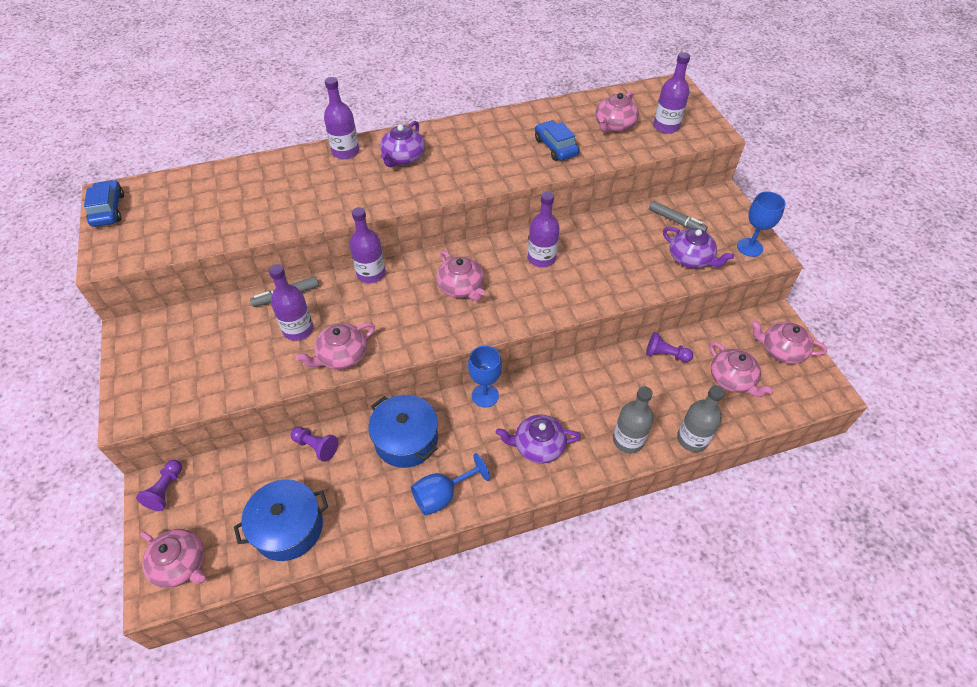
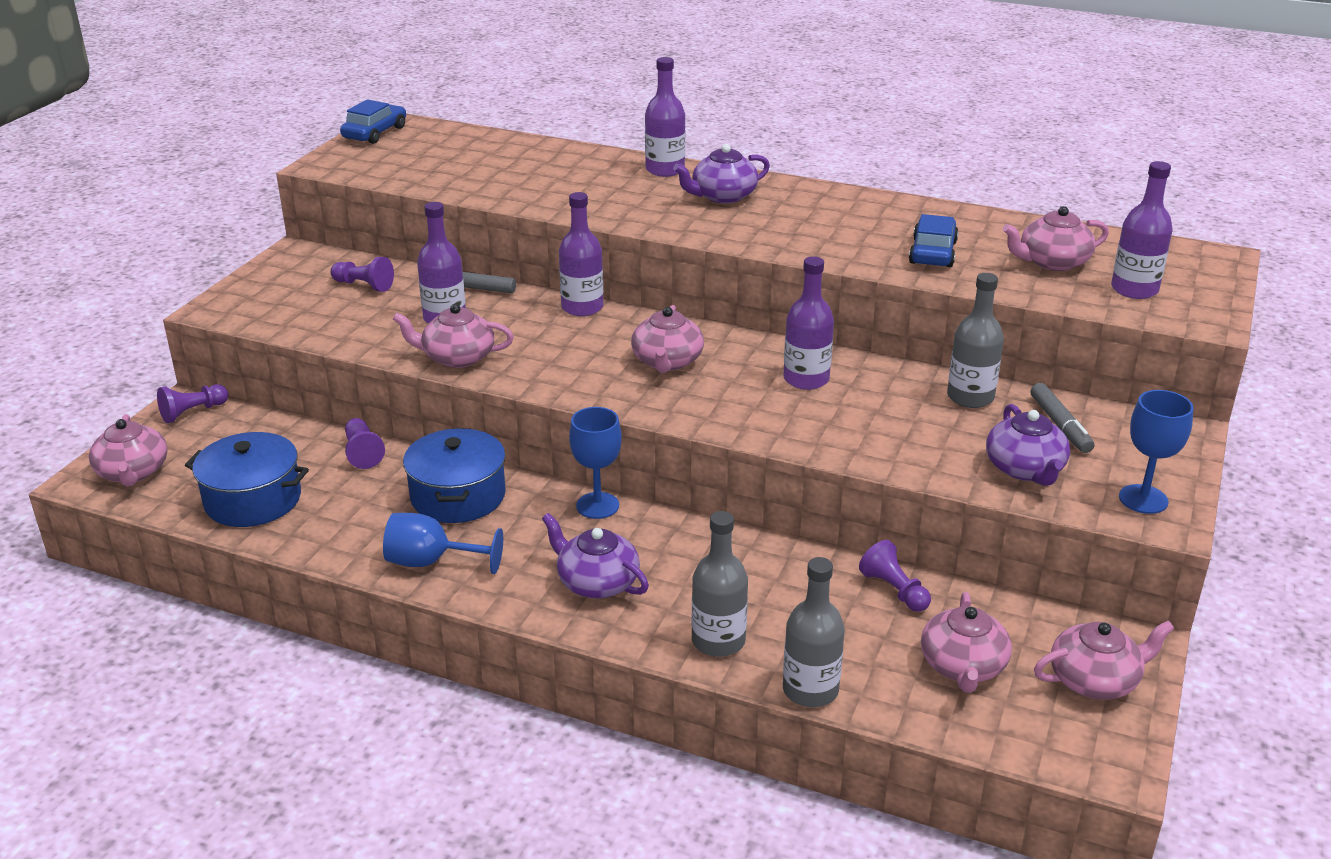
camera: 40 degrees right, 20 degrees down
pink teapot [751,320,827,364] -> pink teapot turned 105 degrees clockwise [1034,621,1174,700]
none -> purple pawn [331,257,394,292]
none -> grey bottle [947,273,1004,408]

